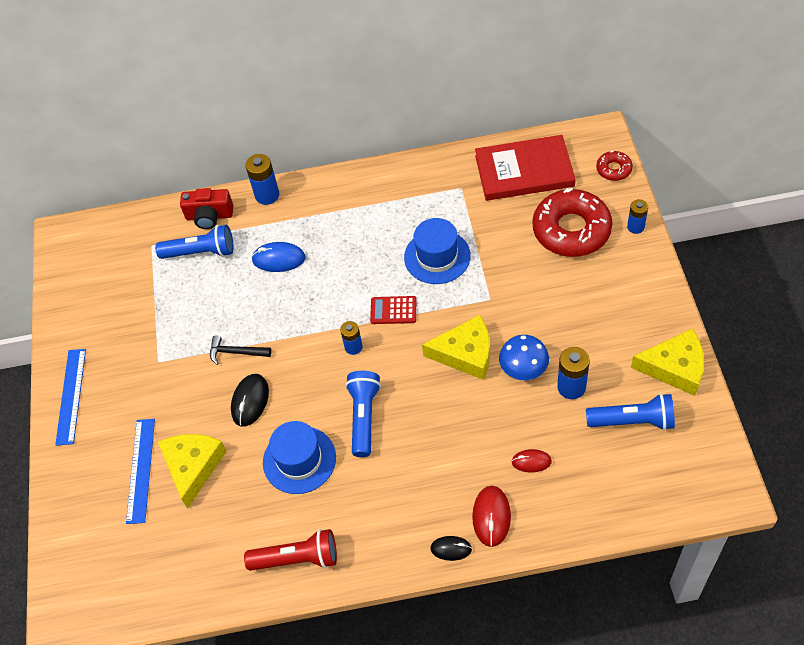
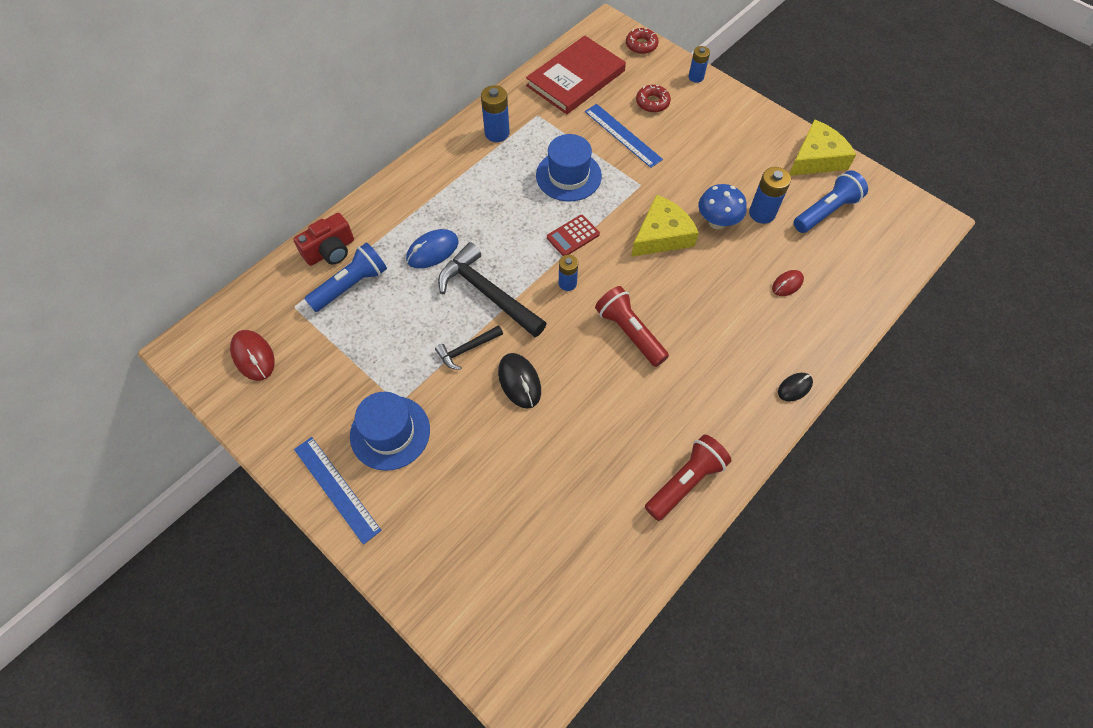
camera: 45 degrees left, 5 degrees up
blue ruler [126,419,155,524] -> blue ruler moved to [585,104,663,168]
yellow cheese [158,434,227,509] -> none
blue battery [245,154,279,205] -> blue battery moved to [481,85,510,142]
blue hat [263,421,336,494] -> blue hat moved to [350,392,430,471]
blue flashlight [345,371,381,457] -> red flashlight [595,286,669,367]
red mouse [472,486,511,547] -> red mouse moved to [230,330,275,381]
red donut [533,188,613,257] -> red donut [636,85,671,113], size x0.47
none -> black hammer [438,242,547,337]

